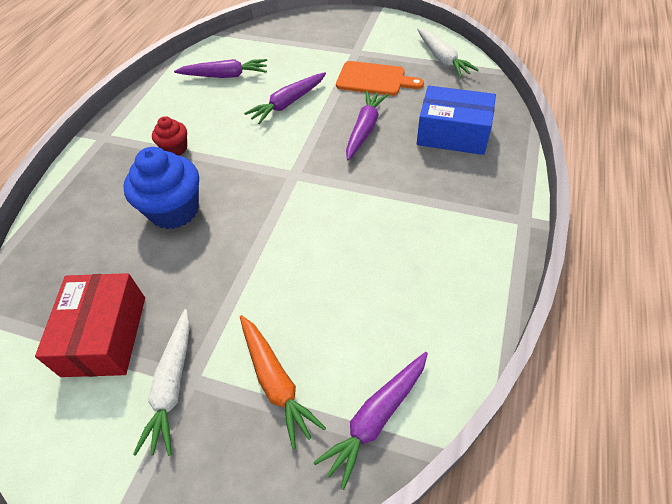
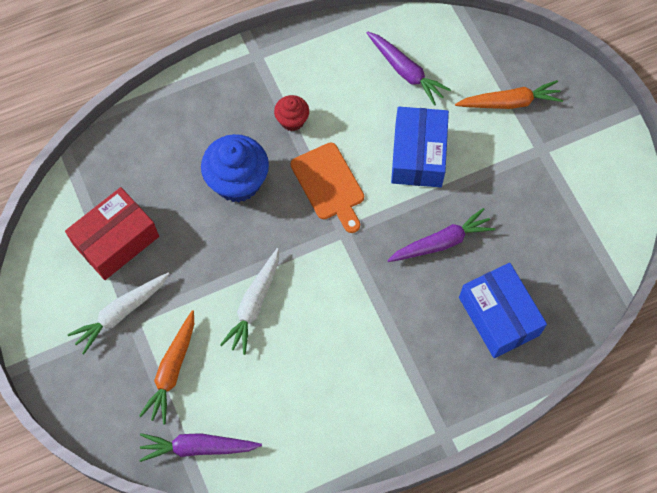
camera: 45 degrees right, 15 degrees up
purple carrot [244,72,326,124] -> blue box [391,107,449,187]
orange cutting board [336,61,424,96] -> orange cutting board moved to [291,142,364,233]
white carrot [417,28,479,78] -> white carrot moved to [220,248,279,355]
none -> orange carrot [455,80,563,109]

